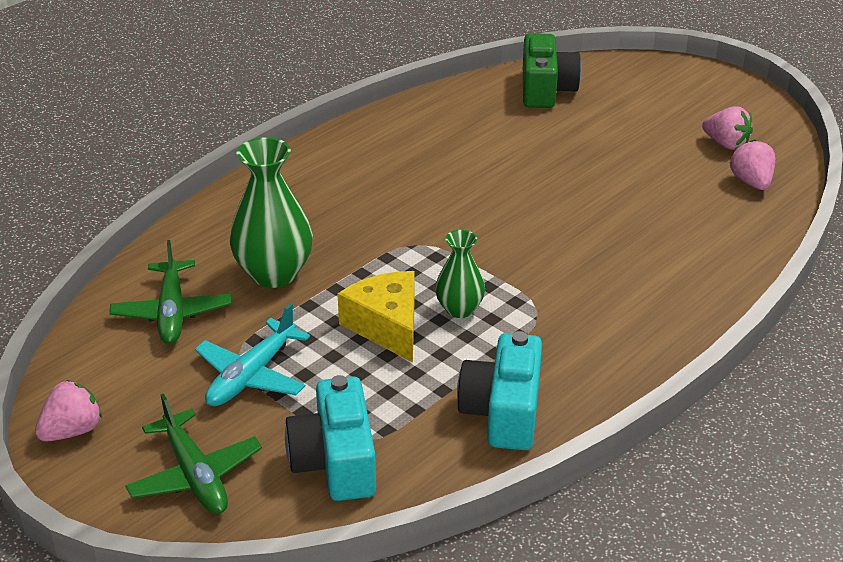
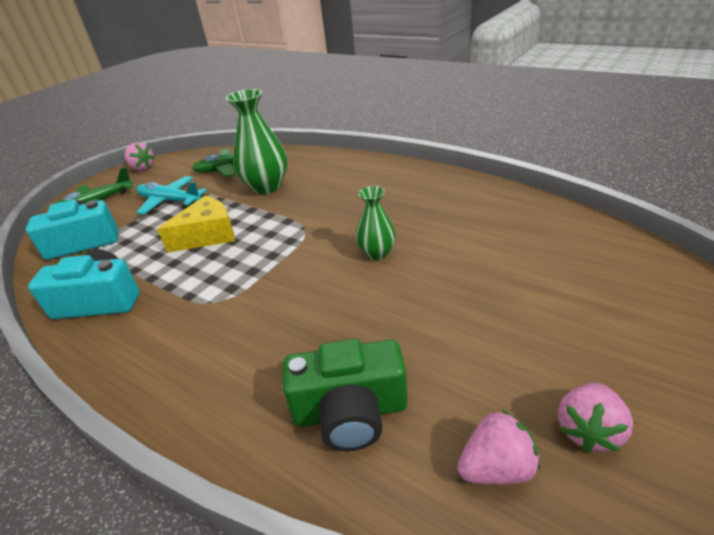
camera: 85 degrees right, 0 degrees up
green vase [435,230,485,318] -> green vase moved to [356,186,396,260]
green camera [523,33,581,108] -> green camera moved to [283,339,408,451]

